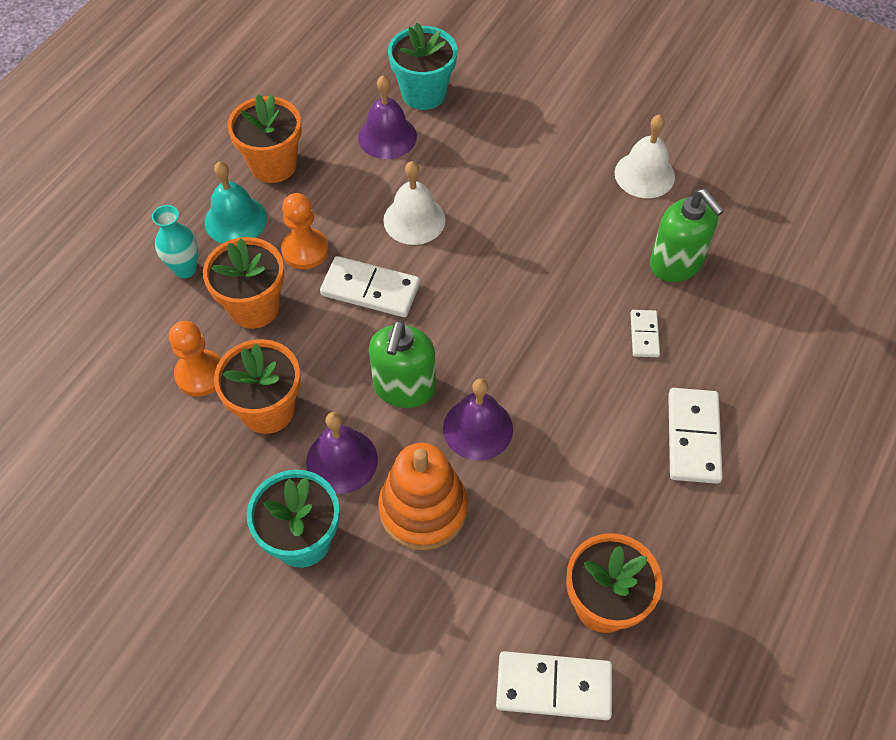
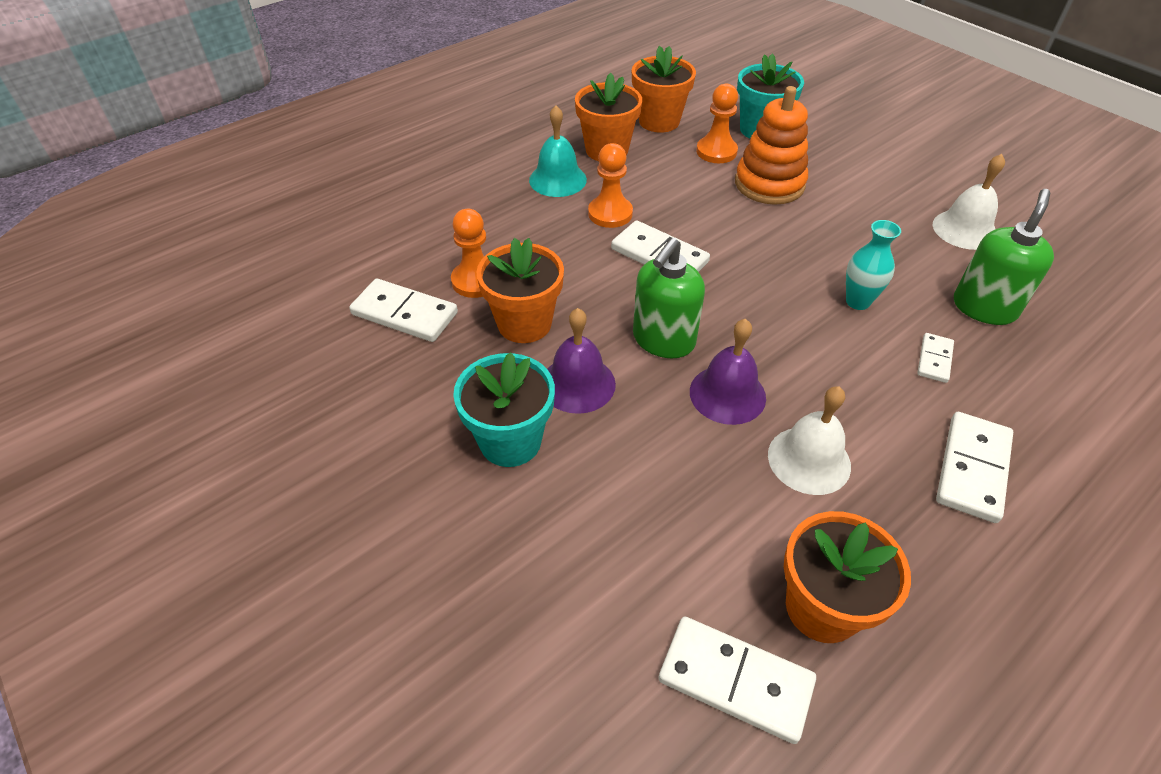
camera: 20 degrees right, 10 degrees down
turquoise vase [152,205,198,278] -> turquoise vase moved to [846,220,901,310]
orange flower pot [203,237,284,329] -> orange flower pot moved to [632,46,696,133]
purple bell [358,75,417,159] -> orange pawn [696,83,738,163]
orange stacking toy [378,443,468,550] -> orange stacking toy moved to [735,86,808,205]
white bell [383,161,446,245] -> white bell moved to [768,386,851,495]
green soap dispenser [650,189,725,282] -> green soap dispenser turned 135 degrees counterclockwise [954,189,1054,325]
none -> white domino [349,278,458,342]

